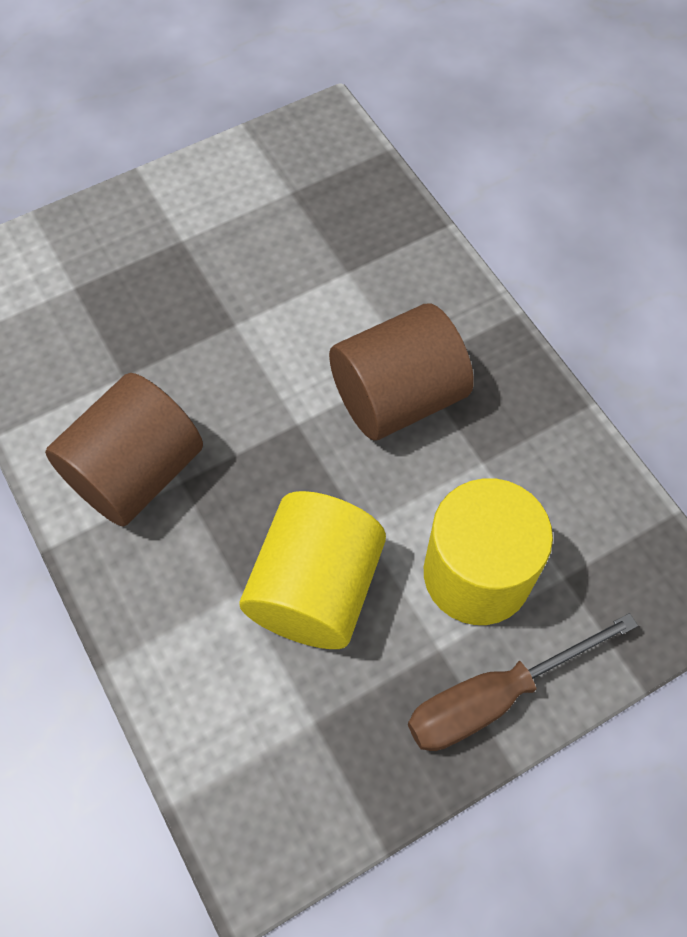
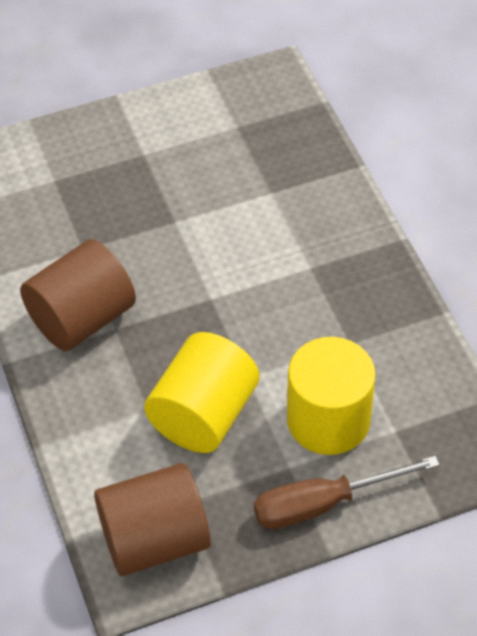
camera: 10 degrees right, 10 degrees down
brown cylinder [329,304,474,441] -> brown cylinder moved to [94,463,211,576]

